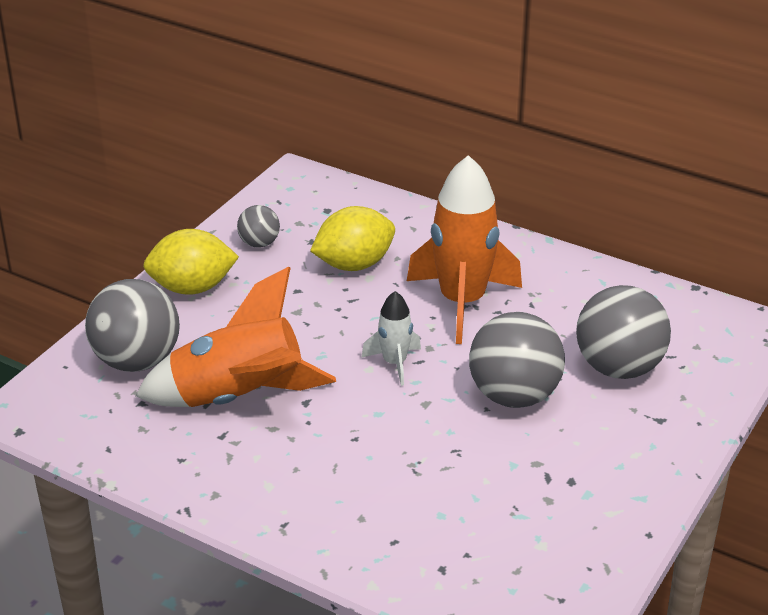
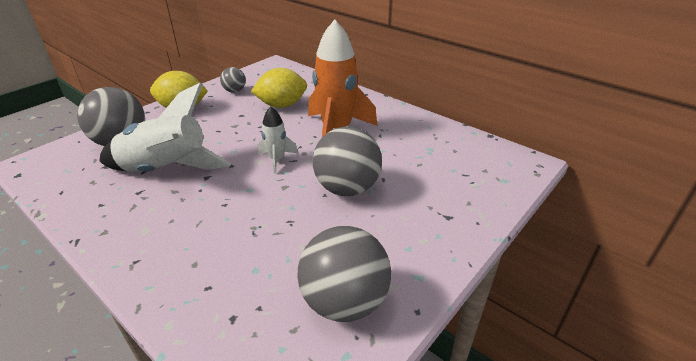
camera: 10 degrees right, 0 degrees up
orange rocket [136,267,336,407] -> white rocket [100,82,231,172]
grey ball [576,285,671,379] -> grey ball moved to [297,226,391,322]

